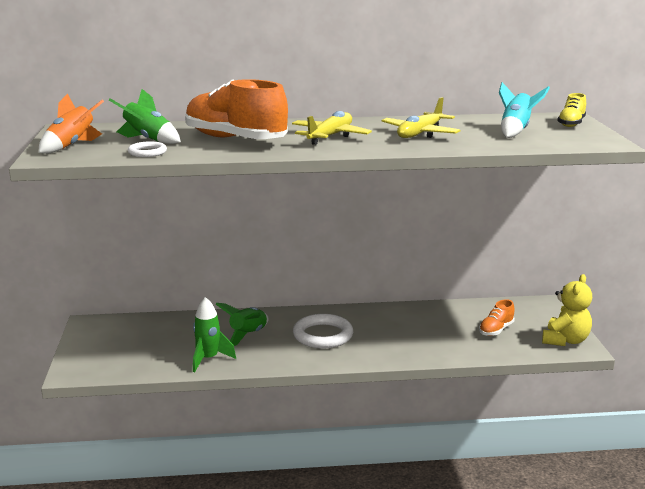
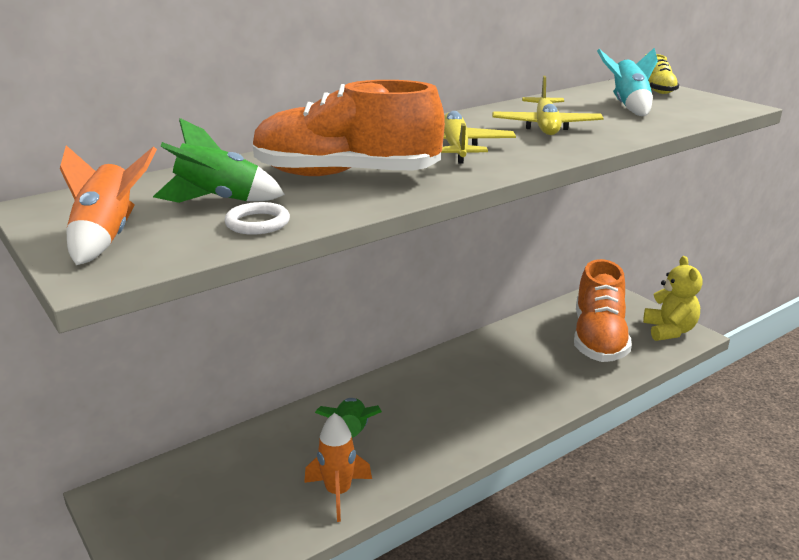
camera: 30 degrees left, 5 degrees up
green rocket [193,297,236,372] -> orange rocket [304,413,372,522]
white ring [293,314,353,348] -> none
orange shoe [479,299,515,336] -> orange shoe [574,259,632,362], size x2.13

